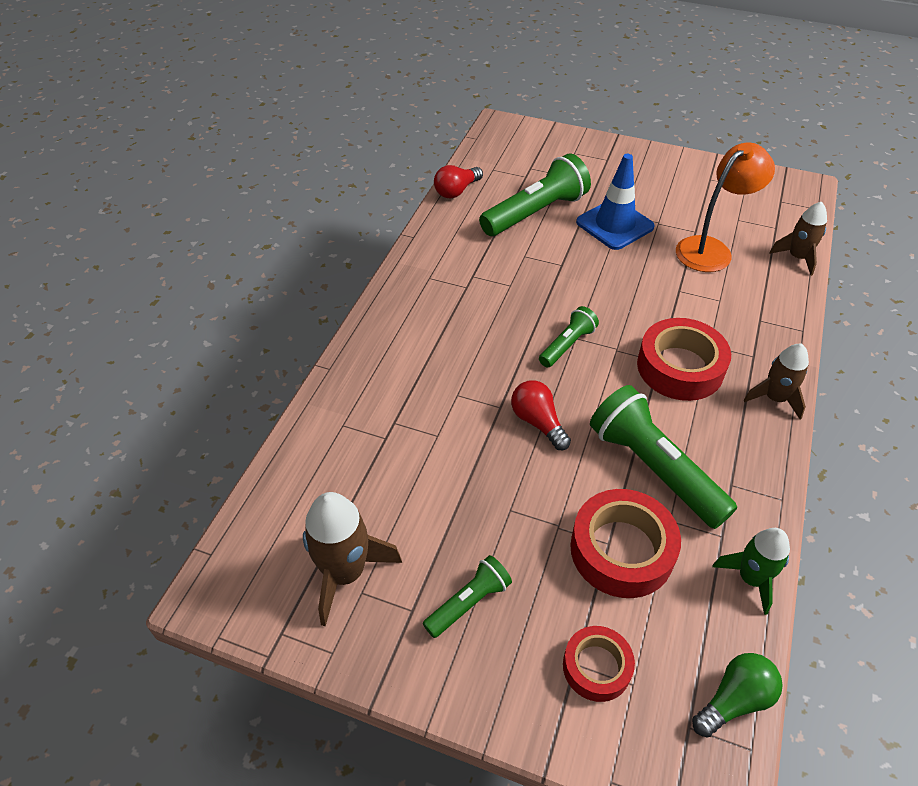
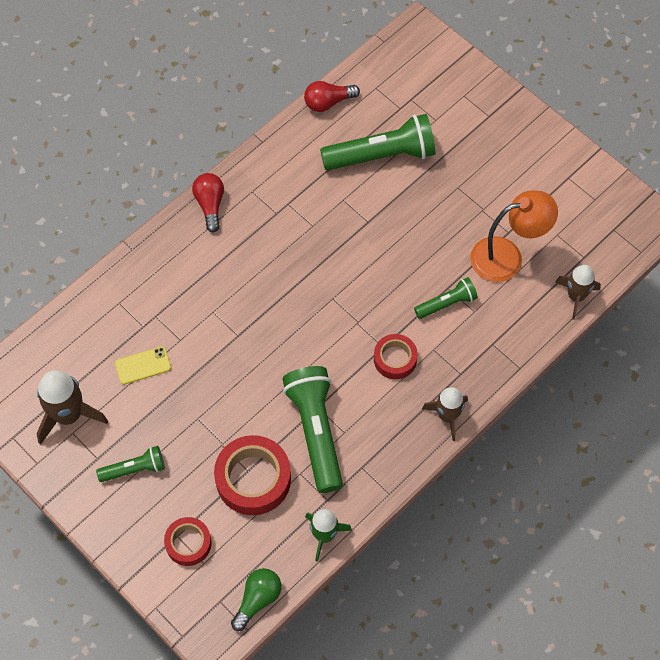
camera: 25 degrees right, 15 degrees up
red light bulb [511,380,571,450] -> red light bulb moved to [192,173,224,233]
green flashlight [539,306,599,368] -> green flashlight moved to [414,277,478,319]
blue traffic cone [576,154,655,250] -> none
red tape [637,318,731,401] -> red tape [374,334,418,379], size x0.60
green light bulb [692,653,783,737] -> green light bulb turned 45 degrees counterclockwise [231,568,281,631]
none -> yellow phone [115,346,171,385]

